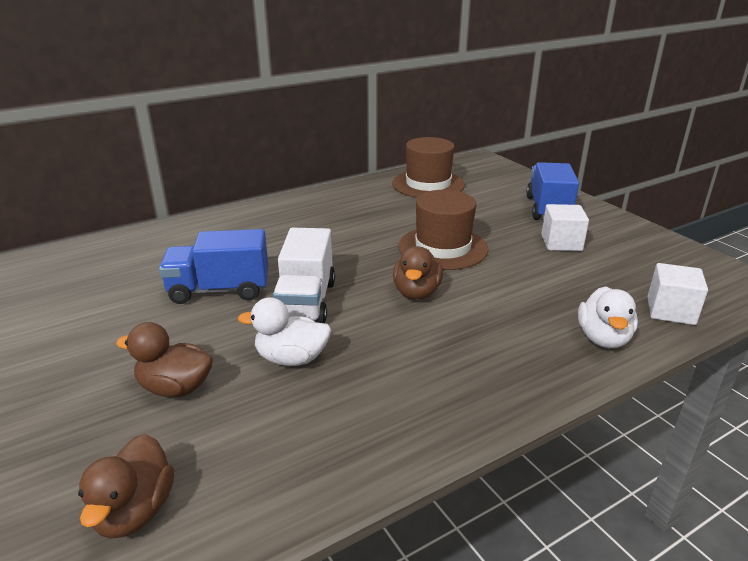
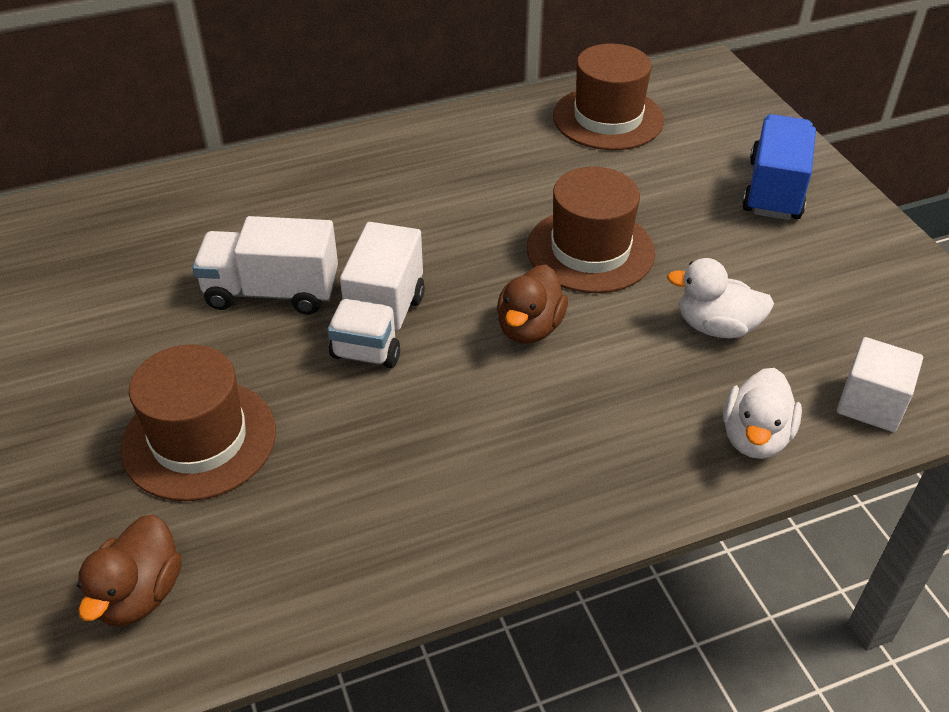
camera: 10 degrees right, 15 degrees up
brown duck [116,322,213,397] -> brown hat [120,344,276,501]
blue truck [159,229,268,304] -> white truck [192,216,338,315]
white duck [238,297,331,366] -> white duck moved to [667,258,774,338]
white cube [541,204,589,251] -> none

